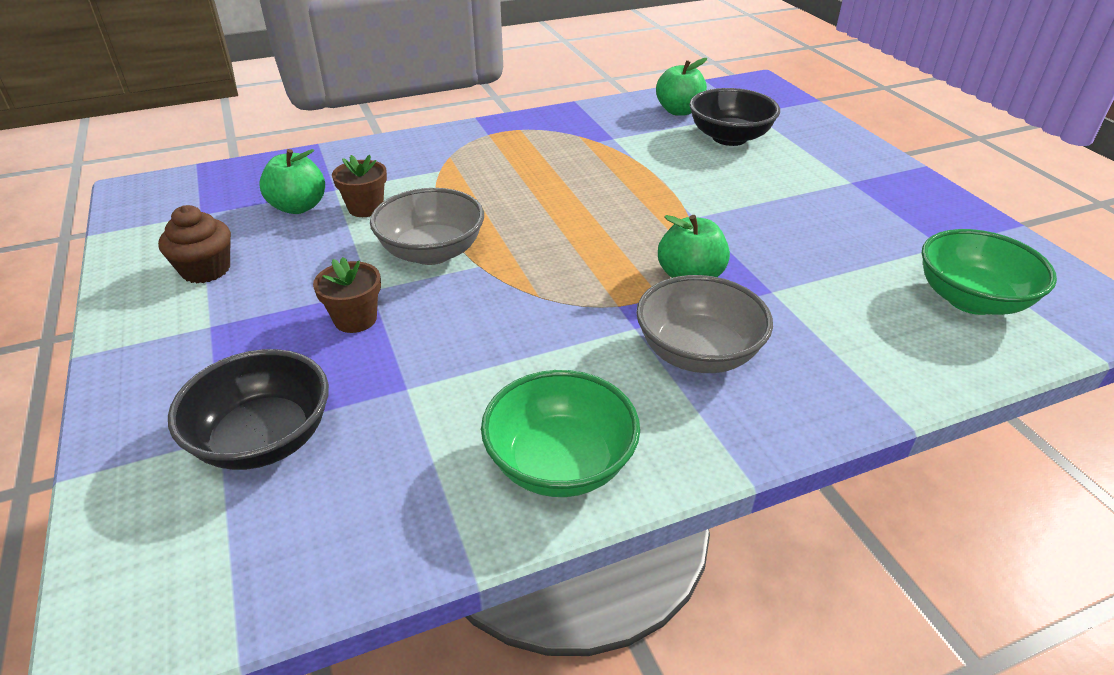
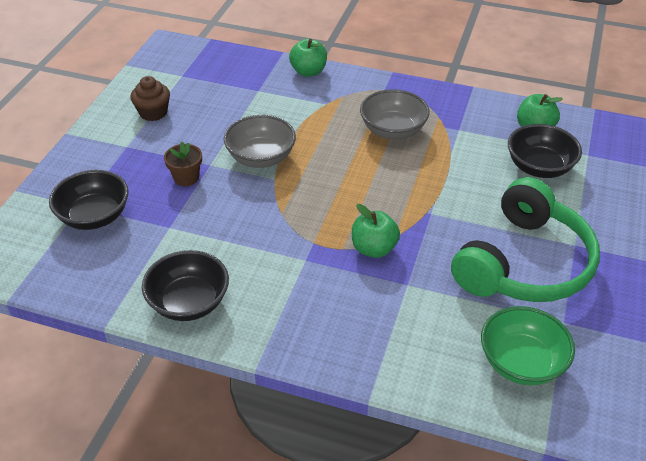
camera: 40 degrees right, 5 degrees up
green apple [259,149,325,214] -> green apple moved to [289,39,327,77]
brown flower pot [332,155,387,217] -> none
green bowl [481,370,640,497] -> black bowl [142,250,229,321]
grey bowl [636,275,773,373] -> grey bowl moved to [360,89,429,140]
none -> green headphones [451,177,600,302]

